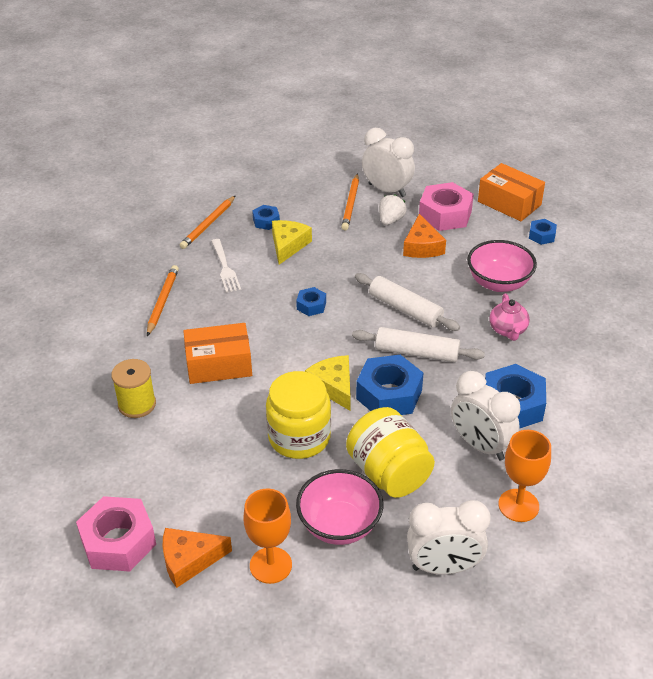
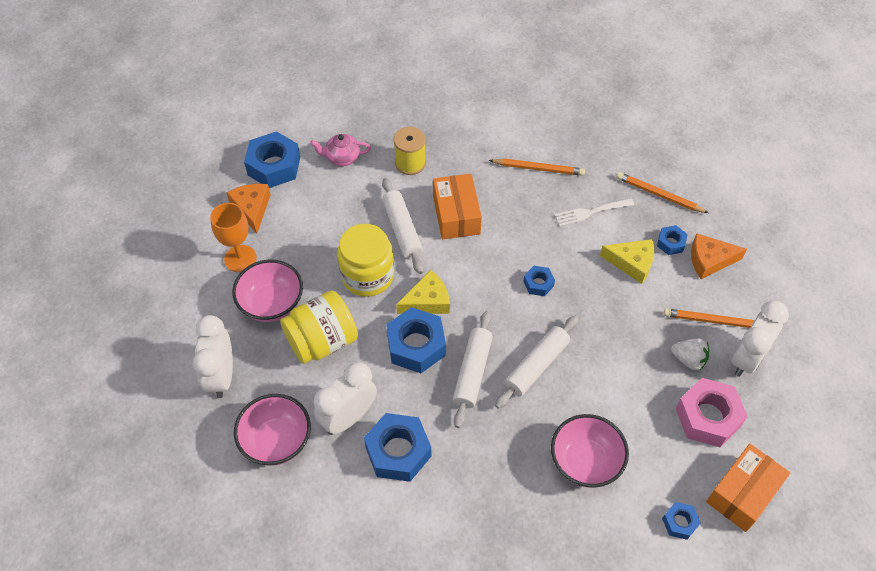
camera: 90 degrees right, 15 degrees up
pink nut [76,496,156,572] -> blue nut [244,131,300,188]
orange cheese [403,214,446,258] -> orange cheese moved to [691,233,747,279]
pink teapot [489,294,530,341] -> pink teapot moved to [310,134,371,166]
orange goblet [498,430,551,522] -> pink bowl [234,394,311,466]
none -> white rolling pin [382,178,424,274]

